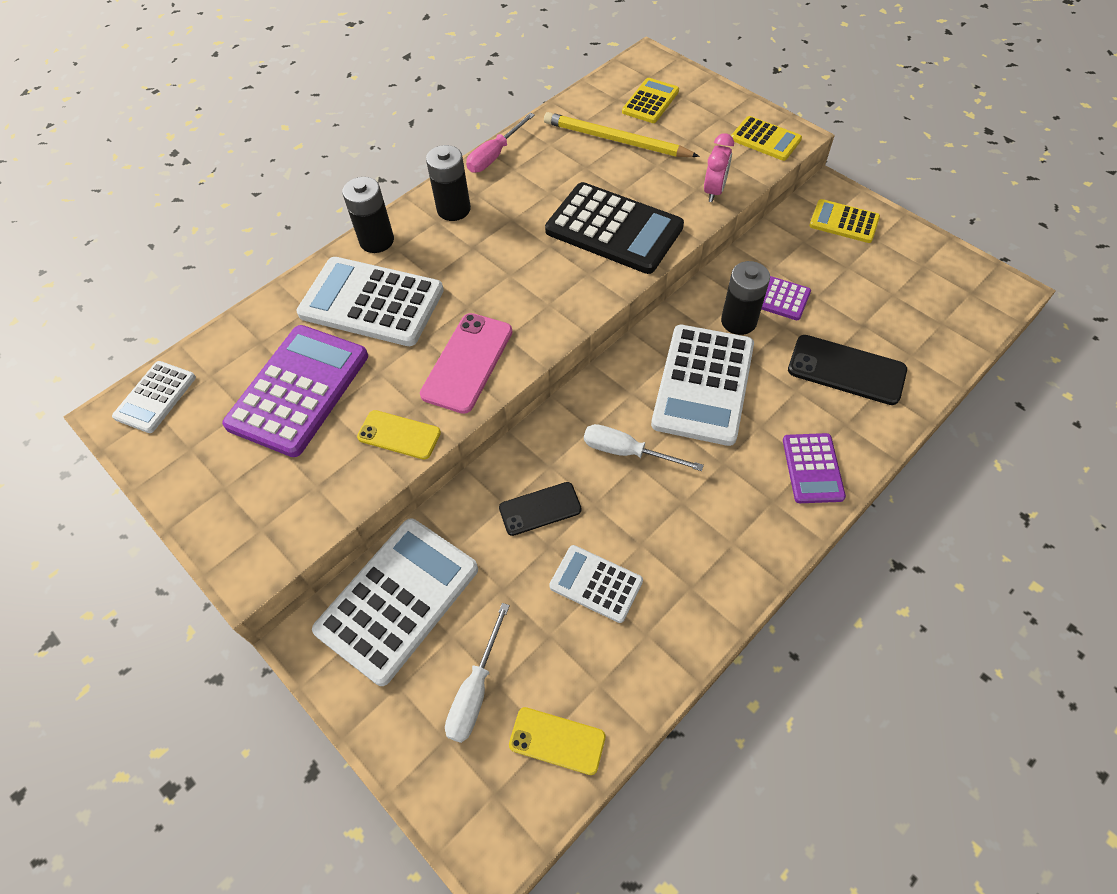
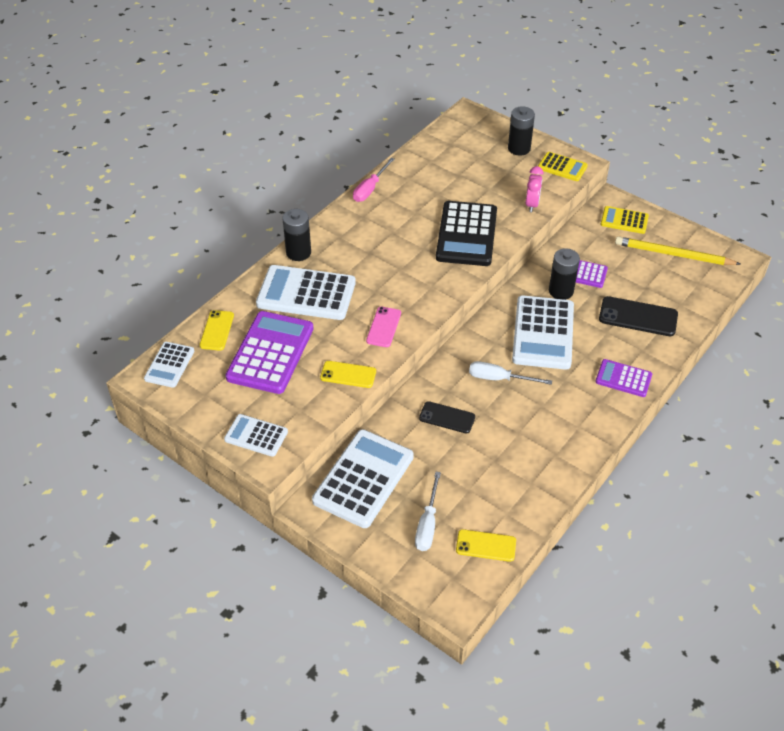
camera: 10 degrees left, 10 degrees down
pink phone [420,313,512,414] -> pink phone [366,307,401,347], size x0.65
black battery [426,145,471,221] -> black battery moved to [508,106,535,156]
black phone [499,482,582,536] -> black phone turned 45 degrees clockwise [419,401,475,434]
yellow pencil [544,112,699,157] -> yellow pencil moved to [615,236,741,265]
black calculator [545,182,684,274] -> black calculator turned 75 degrees clockwise [436,201,497,266]
white calculator [549,545,643,623] -> white calculator moved to [224,414,288,457]
yellow calculator [622,78,679,123] -> none
purple calculator [783,433,846,503] -> purple calculator turned 120 degrees clockwise [595,359,652,397]
none -> yellow phone [200,310,234,351]

